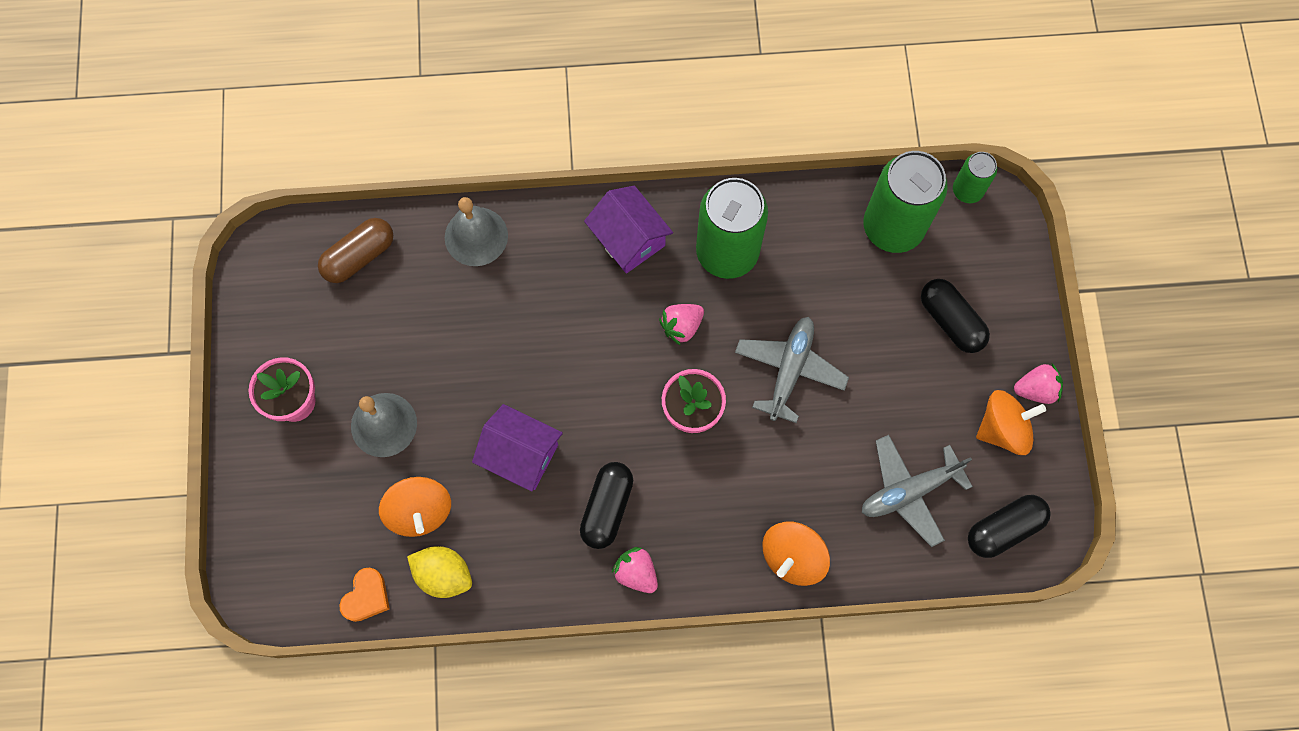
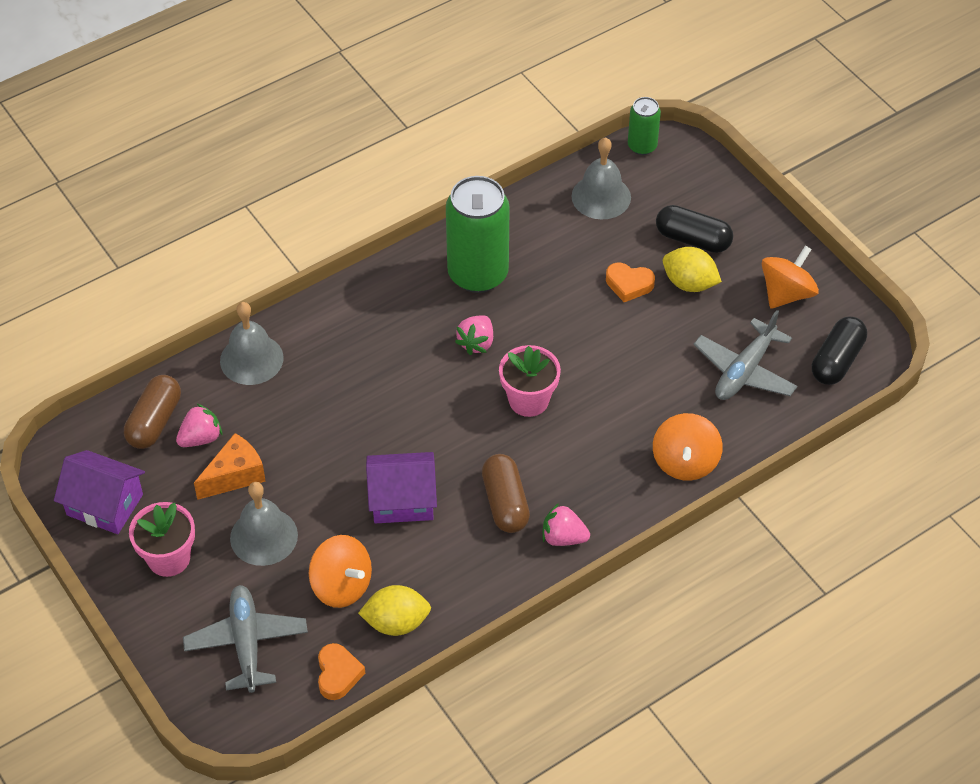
camera: 30 degrees left, 20 degrees down
black capsule [580,462,633,549] -> brown capsule [482,454,530,533]
purple house [584,186,673,274] -> purple house moved to [54,450,145,534]
grey plane [735,317,849,423] -> grey plane moved to [183,585,308,693]
green can [863,151,948,253] -> grey bell [571,137,631,220]
pink strawberry [1014,363,1063,404] -> pink strawberry moved to [176,404,222,447]
none -> orange cheese [194,433,266,500]
none -> orange heart [606,263,655,302]
none -> yellow lemon [663,247,722,292]

